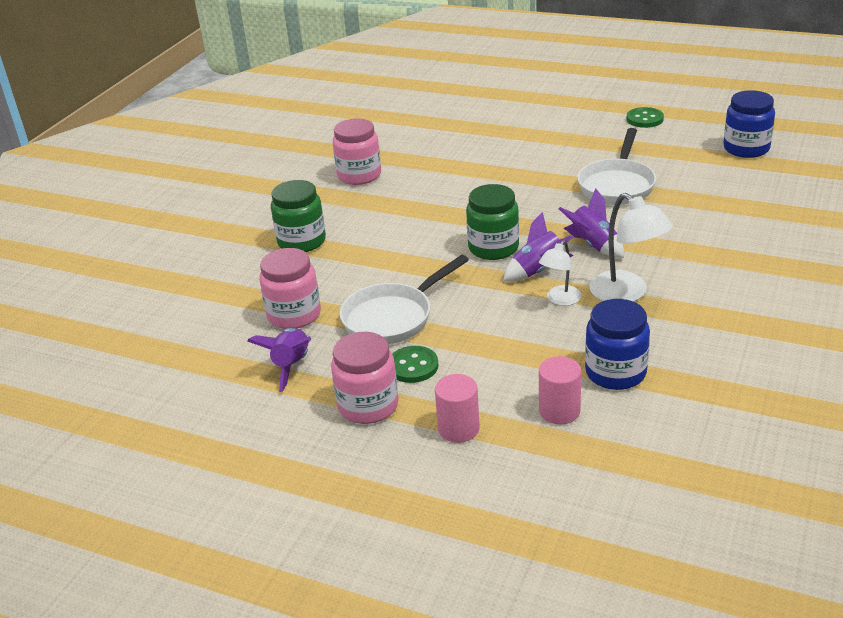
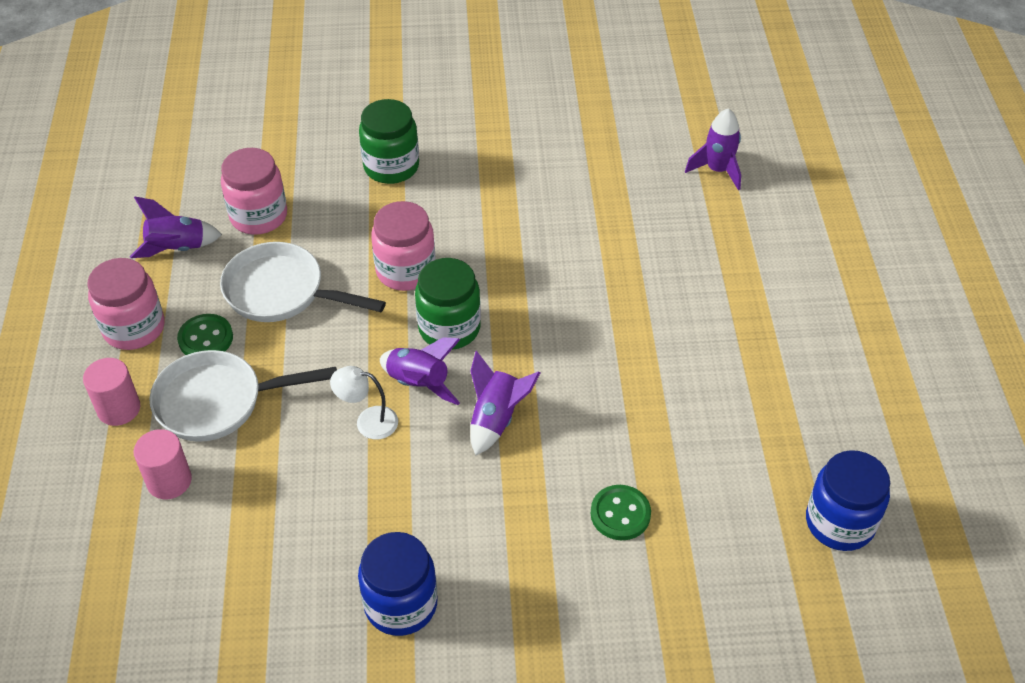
camera: 60 degrees right, 15 degrees up
pink jar [333,118,381,185] -> pink jar moved to [371,201,436,291]
white pan [577,128,656,205] -> white pan moved to [149,350,337,442]
blue jar [585,299,650,390] -> blue jar moved to [358,532,438,636]
white lamp [589,193,673,302] -> none
green button [627,107,664,128] -> green button moved to [590,485,651,540]
none -> purple rocket [685,108,741,190]

